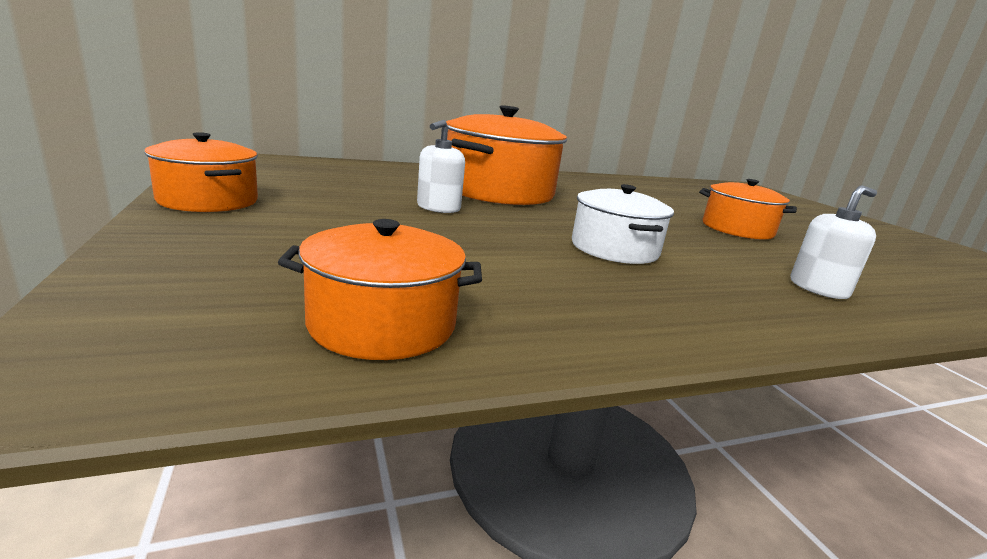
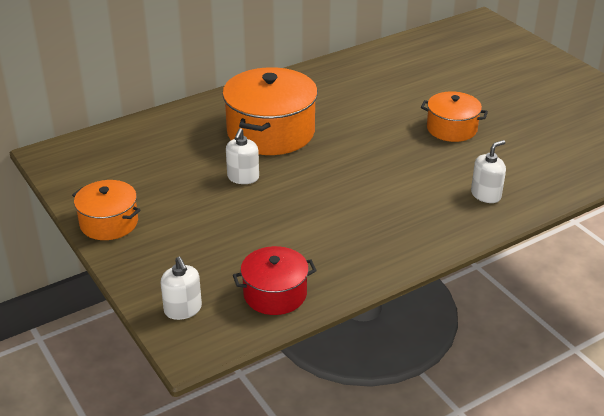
camera: 10 degrees left, 15 degrees up
orange pot [278,219,482,360] -> red pot [233,246,317,315]
white pot [572,184,674,264] -> none
none -> white soap dispenser [160,257,202,320]

